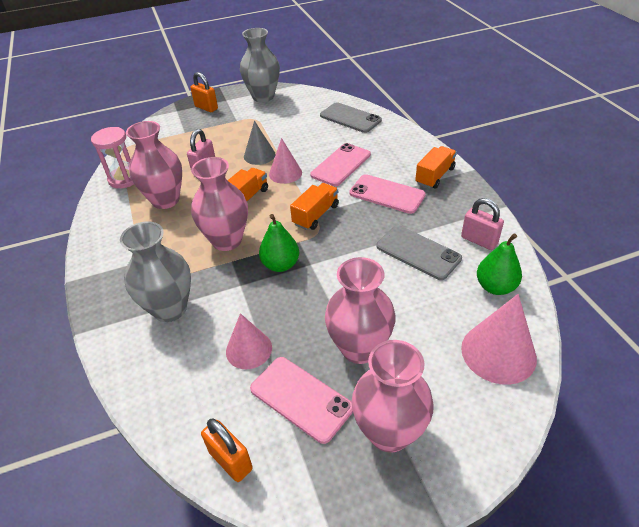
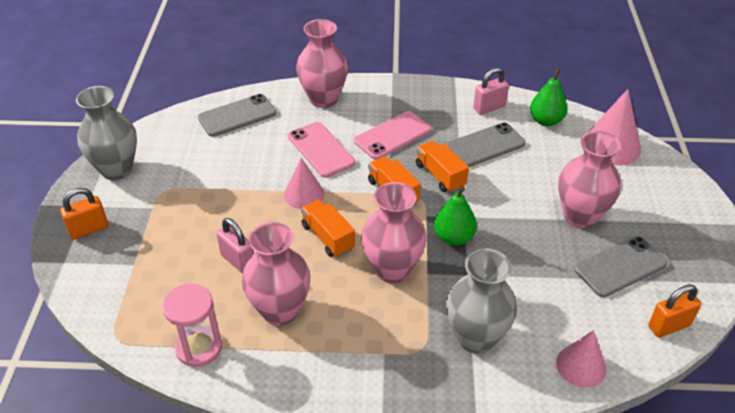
camera: 70 degrees left, 0 degrees up
pink cone [226,313,272,369] -> pink cone moved to [556,330,606,388]
grey cone [244,121,275,165] -> none
pink phone [250,357,353,444] -> grey phone [574,236,667,297]
pink vase [352,340,434,453] -> pink vase moved to [296,19,348,108]
orange truck [415,146,457,189] -> orange truck moved to [416,141,469,193]

